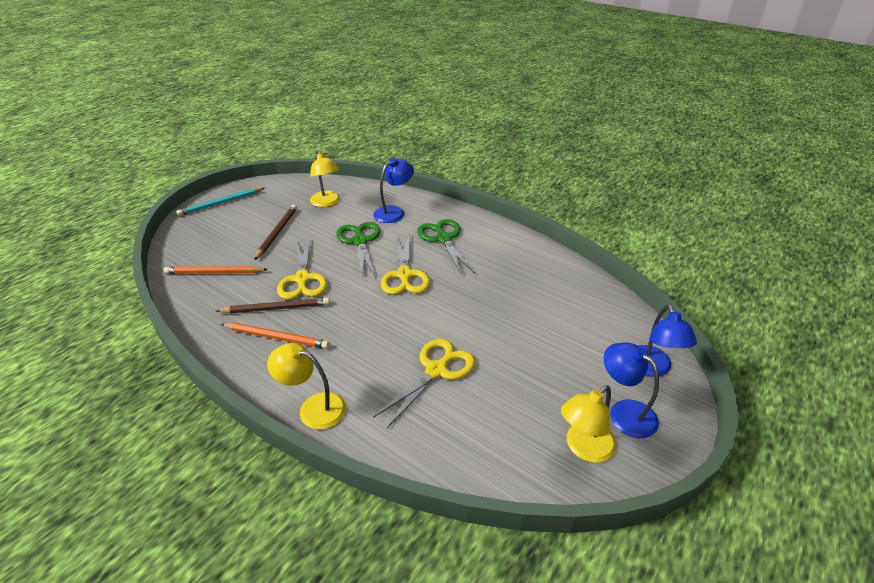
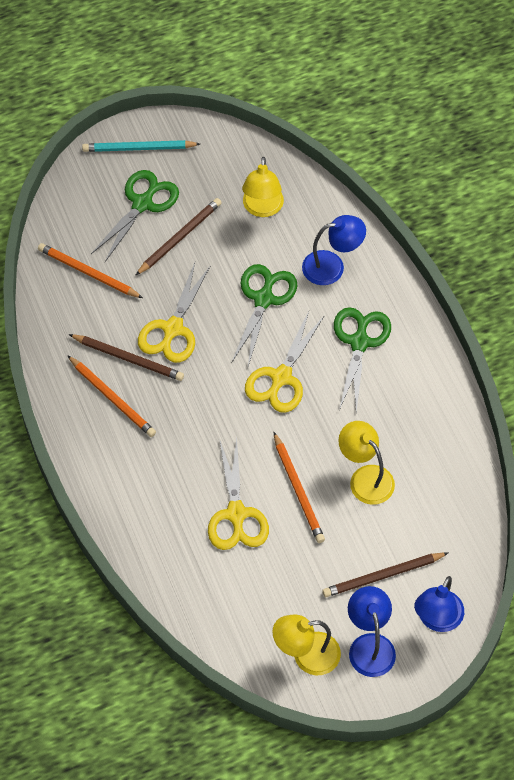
camera: 30 degrees right, 20 degrees up
yellow lamp [267,343,346,430] -> yellow lamp moved to [338,421,395,505]
yellow scissors [373,339,476,428] -> yellow scissors turned 105 degrees clockwise [208,437,269,550]
none -> green scissors [91,170,179,262]
none -> orange pencil [274,432,325,543]
none -> brown pencil [322,552,448,597]

